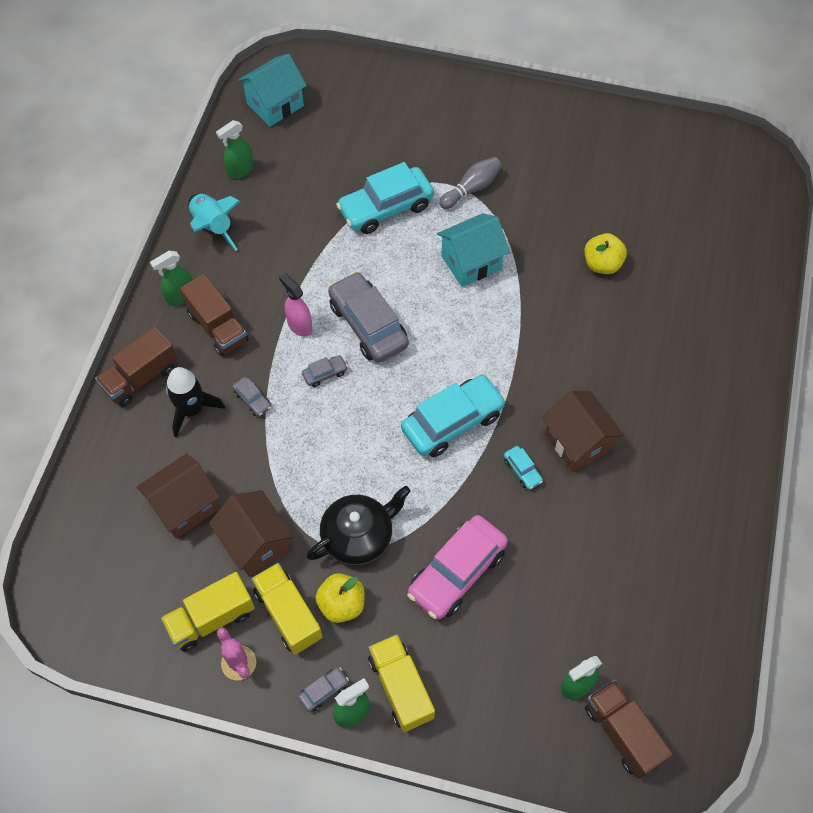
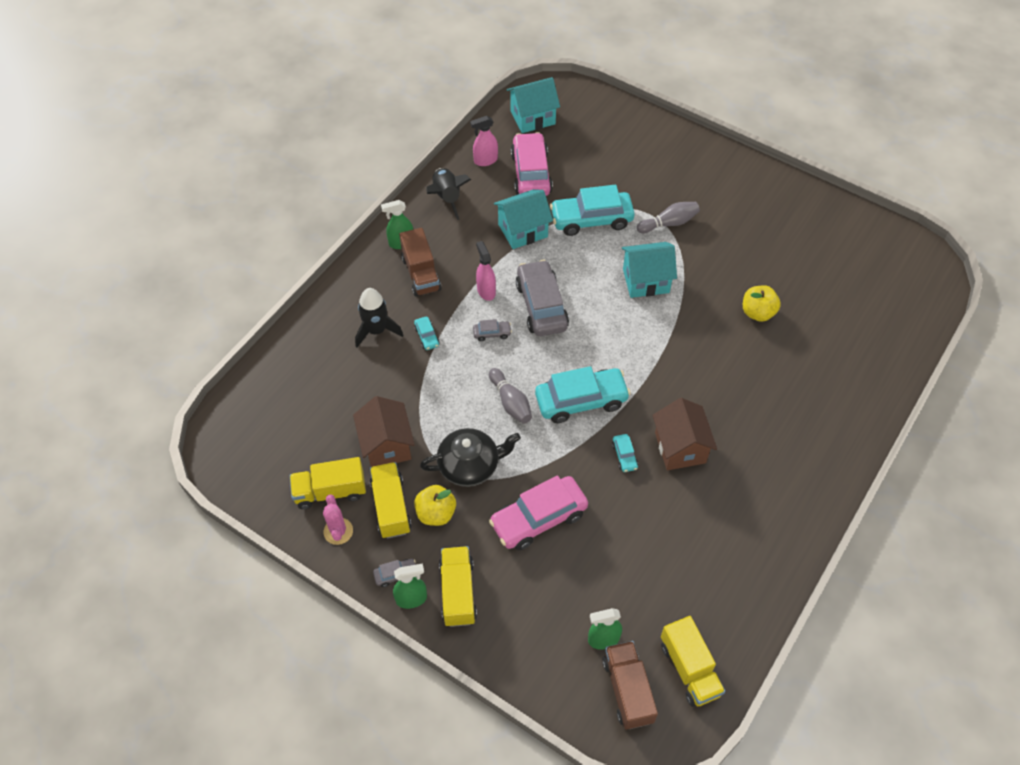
camera: 20 degrees right, 5 degrees down
brown truck [95,327,178,407] -> none
brown house [137,453,220,539] -> none
turquoise rocket [189,194,240,251] -> black rocket [426,168,471,220]
green spray bottle [216,120,254,179] -> pink spray bottle [470,116,498,166]
grey car [233,377,271,417] -> turquoise car [414,317,440,350]
none -> grey bowling pin [489,368,532,424]
none -> turquoise house [494,189,553,249]
none -> pink car [511,132,553,196]
none -> yellow truck [661,616,725,707]

